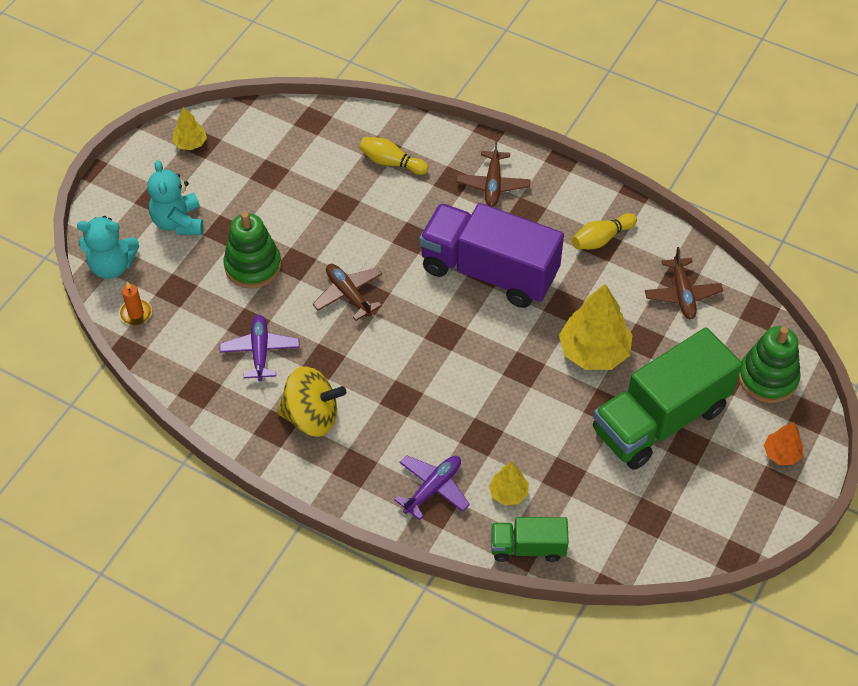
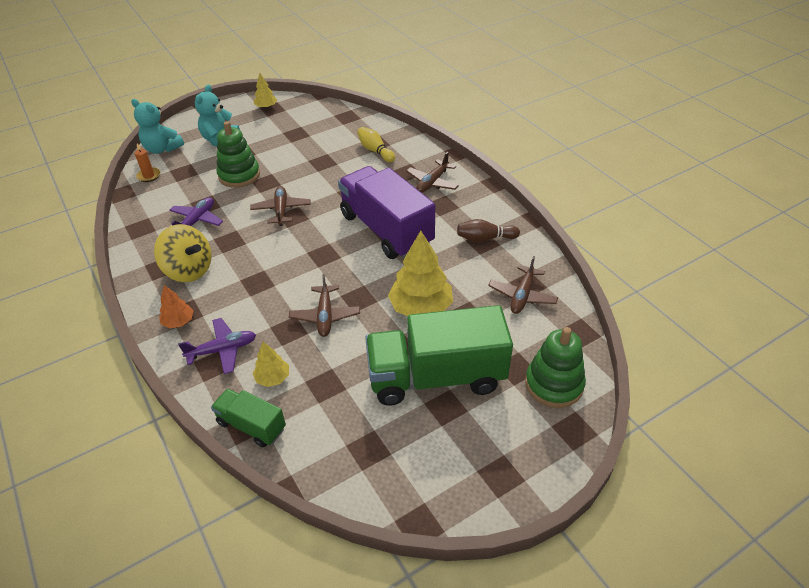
camera: 30 degrees right, 10 degrees down
yellow bowling pin [572,213,637,249] -> brown bowling pin [457,219,520,242]
orange tree [764,422,803,465] -> orange tree moved to [159,285,194,329]
none -> brown plane [289,274,360,337]

